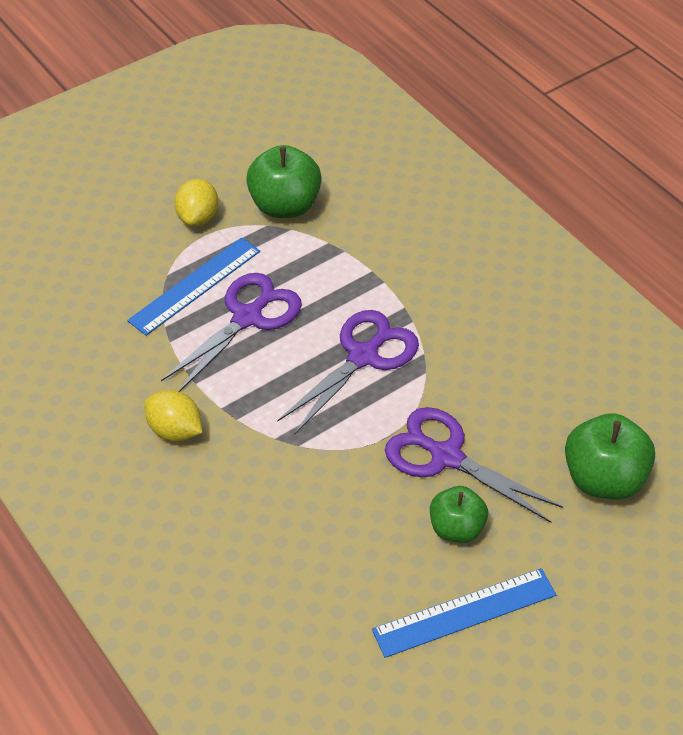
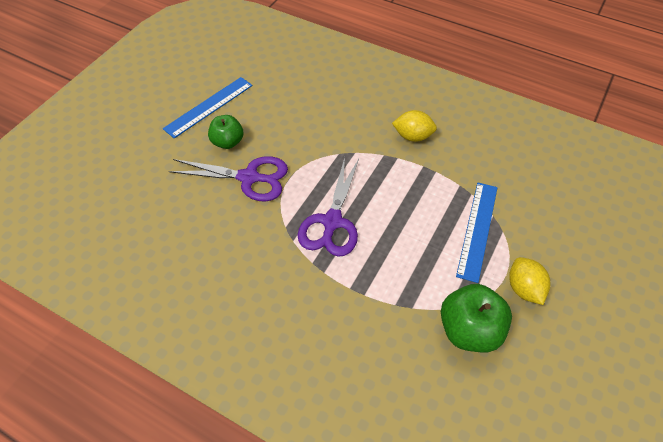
camera: 155 degrees right, 5 degrees up
purple scissors [161,273,302,392] -> none
green apple [565,414,655,500] -> none

